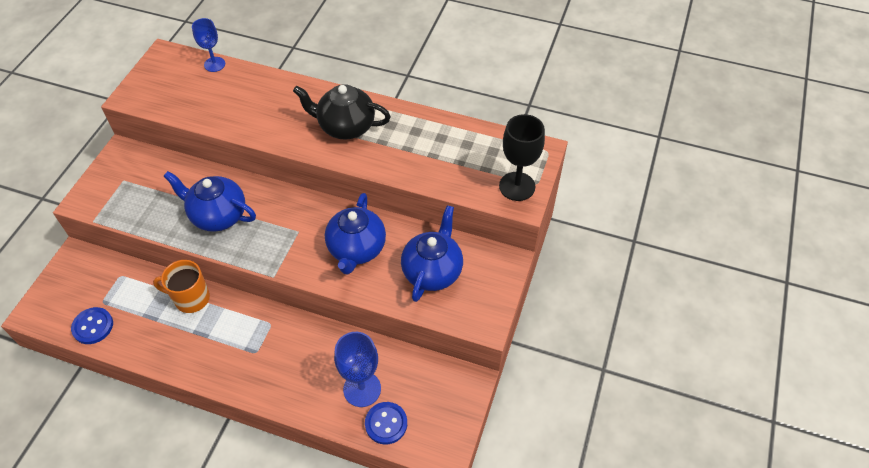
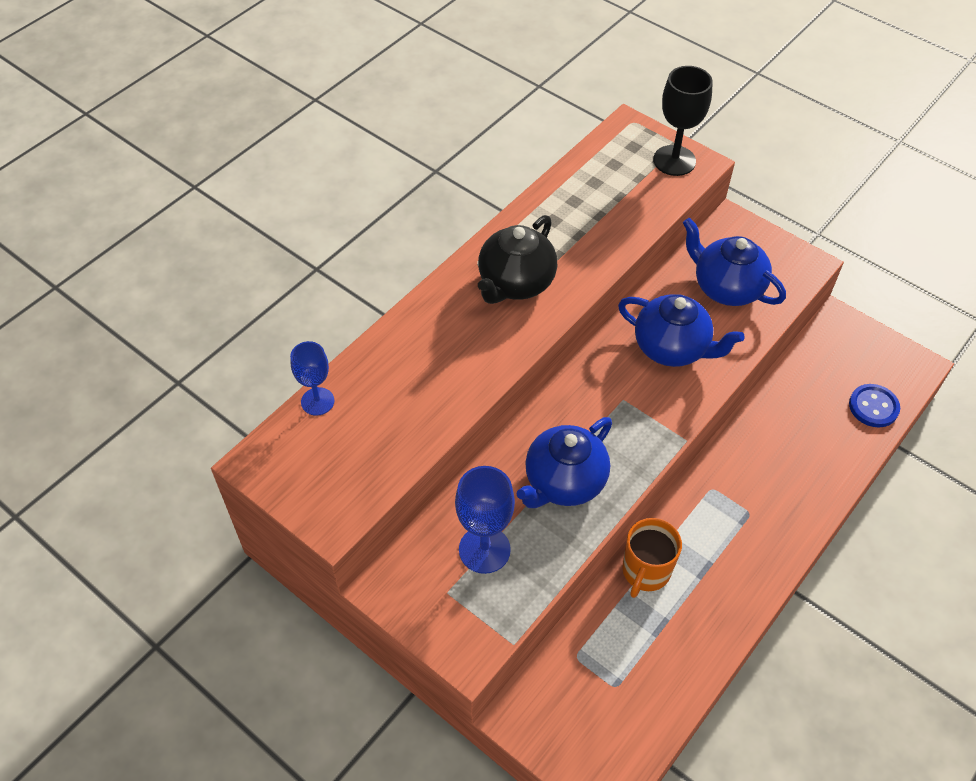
camera: 70 degrees left, 0 degrees up
blue button [71,307,113,344] -> none
blue goblet [334,332,381,407] -> blue goblet moved to [455,466,515,574]

